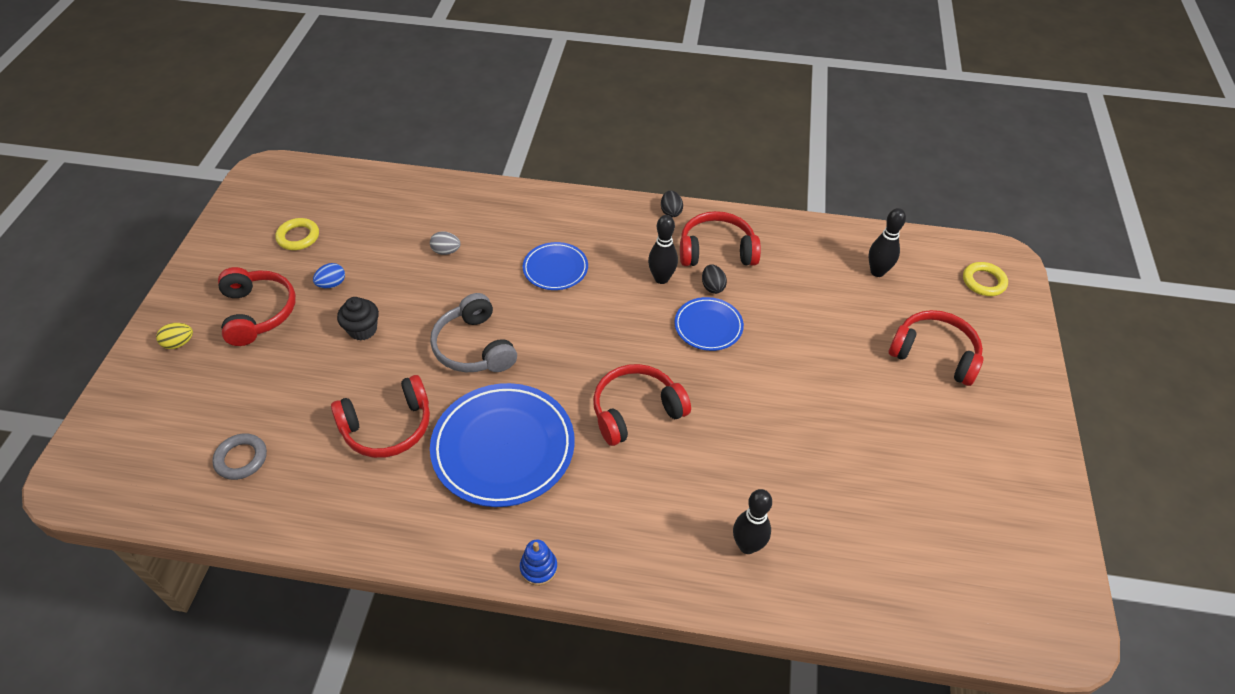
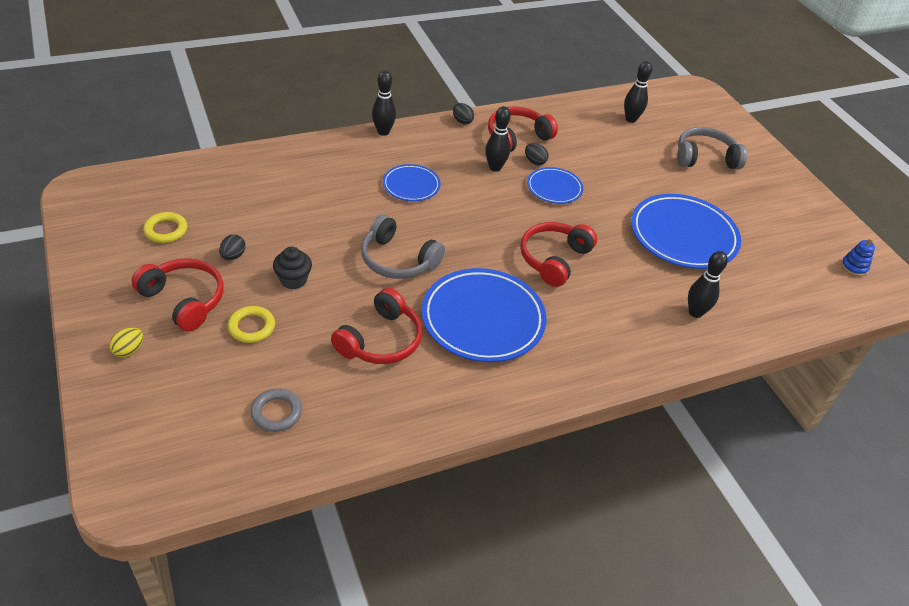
camera: 35 degrees left, 5 degrees down
blue egg [313,263,345,288] -> black egg [219,234,246,260]
grey egg [430,231,461,255] -> none
blue stacking toy [520,540,558,586] -> blue stacking toy moved to [841,238,875,277]
red headphones [889,310,983,386] -> grey headphones [677,127,747,169]
yellow ring [963,262,1008,296] -> yellow ring moved to [228,306,275,343]
none -> black bowling pin [372,70,396,136]
none -> blue plate [631,194,741,269]

